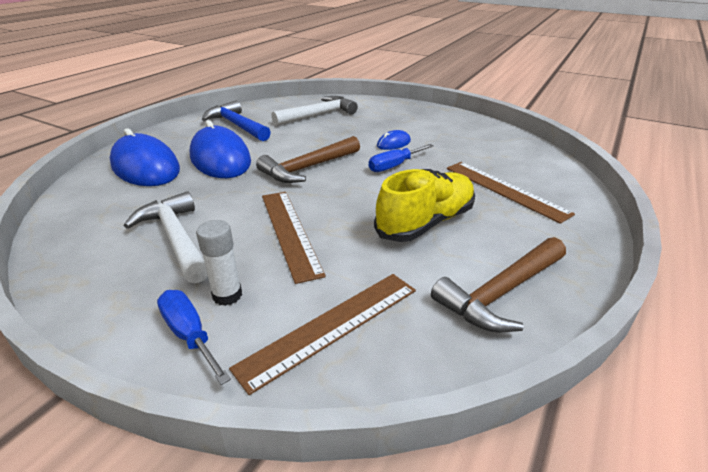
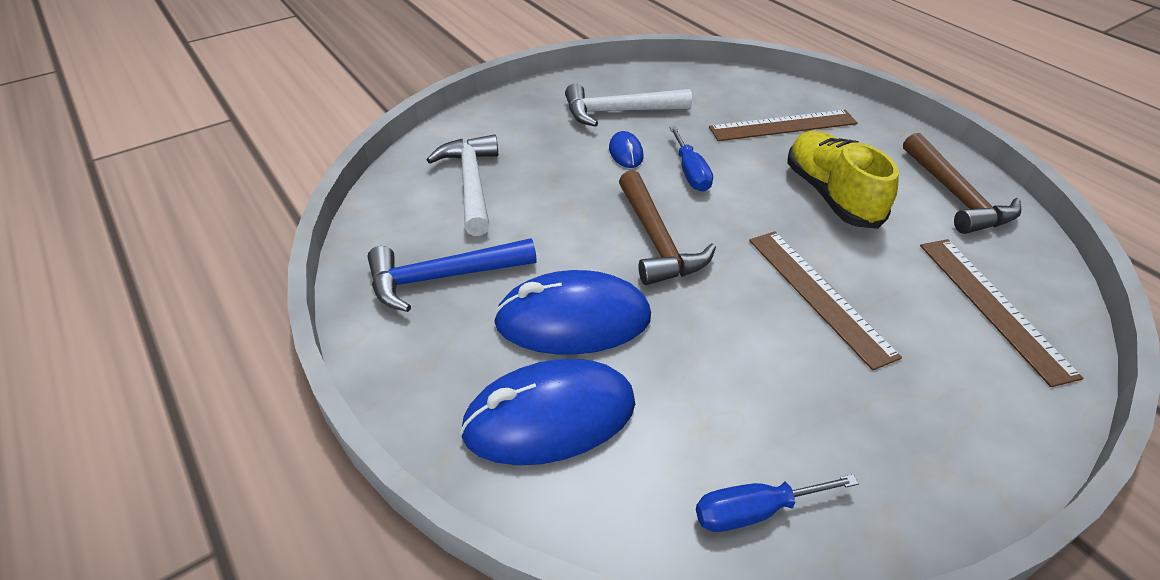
camera: 65 degrees left, 10 degrees up
white hammer [124,191,208,284] -> white hammer moved to [565,83,692,127]
blue screwdriver [157,290,231,385] -> blue screwdriver moved to [696,474,859,532]
white glue stick [196,220,242,306] -> none
brown ruler [262,192,326,284] -> brown ruler turned 60 degrees clockwise [749,231,902,371]

